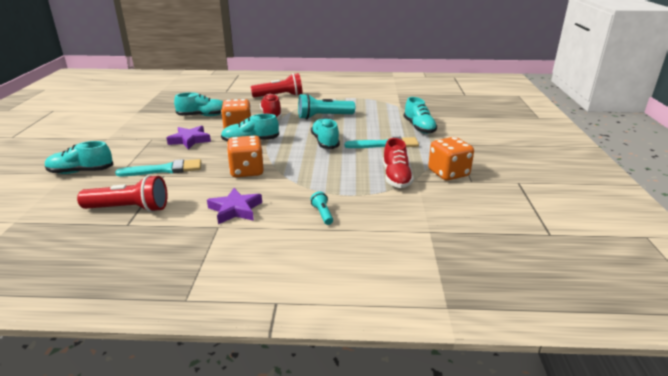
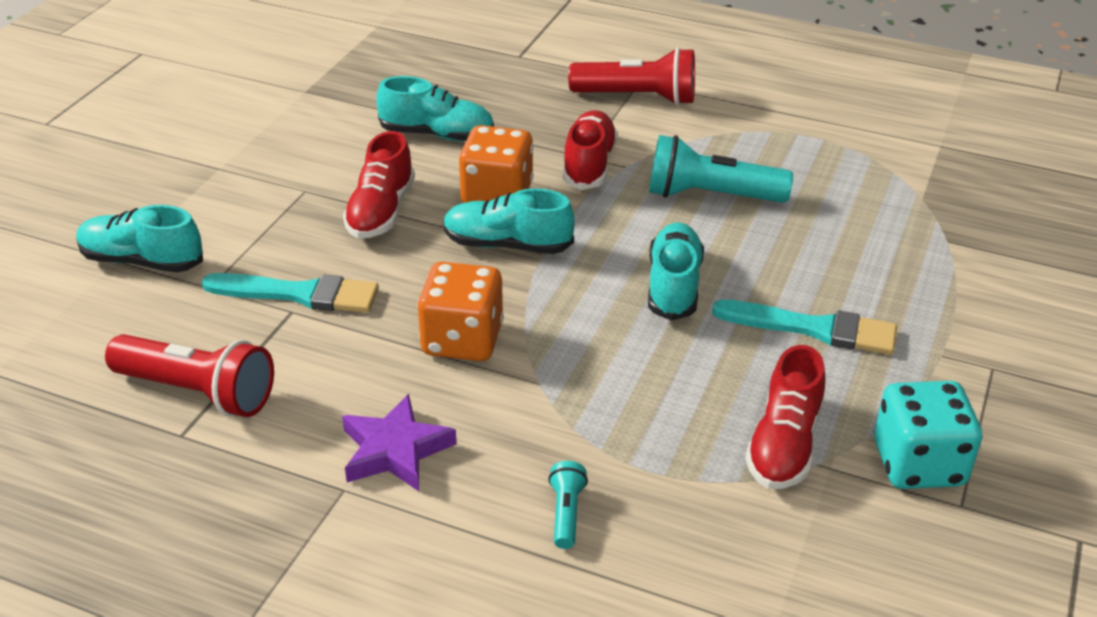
camera: 20 degrees right, 10 degrees up
purple star [167,126,211,149] -> red shoe [343,131,415,239]
turquoise shoe [403,97,437,134] -> none
orange dice [428,137,474,181] -> turquoise dice [874,381,982,489]

